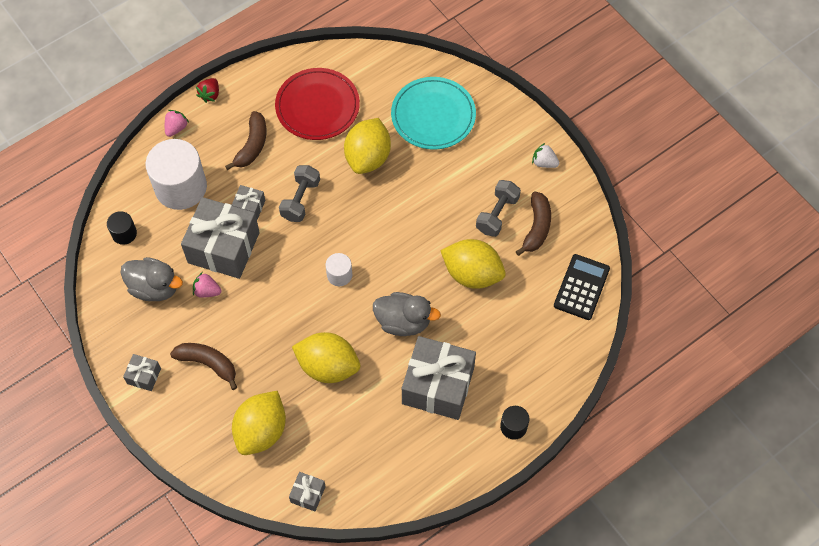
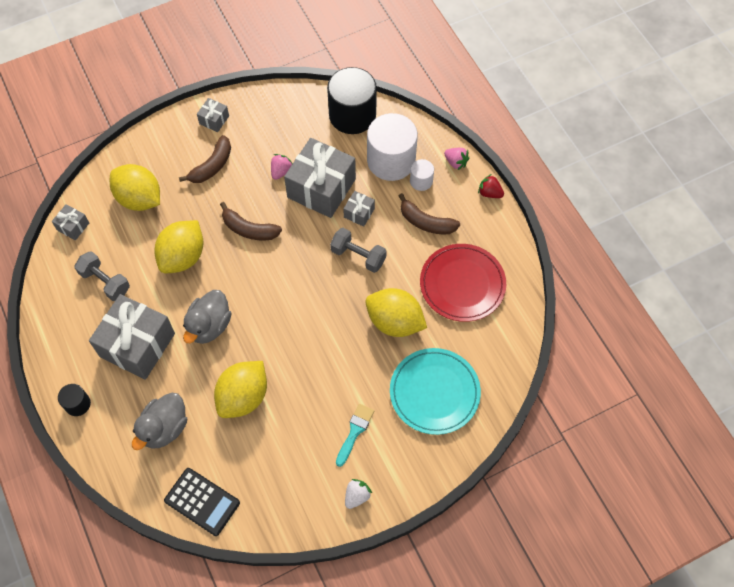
camera: 100 degrees right, 0 degrees up
black cylinder [107,211,137,245] -> black cylinder [327,67,377,134], size x2.12
grey duck [120,257,183,301] -> grey duck moved to [132,393,187,450]
white cylinder [326,253,352,286] -> white cylinder moved to [410,159,434,191]
grey dumbbell [476,180,521,237] -> grey dumbbell moved to [74,251,130,301]
brown banana [516,192,551,256] -> brown banana moved to [220,202,282,241]
none -> turquoise brush [336,404,374,467]

